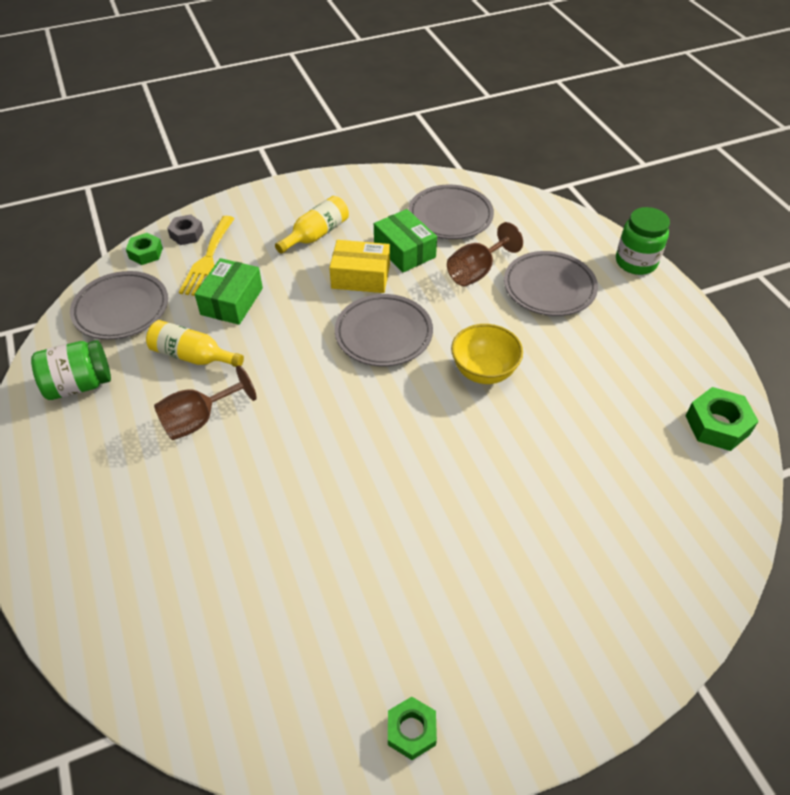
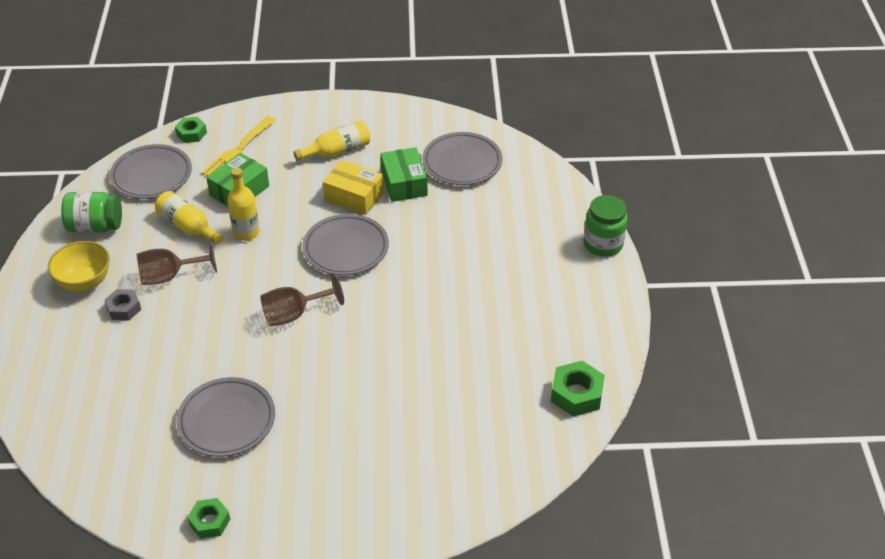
camera: 20 degrees right, 5 degrees down
grey nut [167,214,204,245] -> grey nut moved to [105,289,141,320]
brown goblet [447,222,523,286] -> brown goblet moved to [261,274,344,327]
yellow bowl [451,324,523,384] -> yellow bowl moved to [48,241,110,292]
grey plate [504,251,598,316] -> grey plate moved to [176,377,275,457]
none -> yellow bottle [227,168,260,241]

